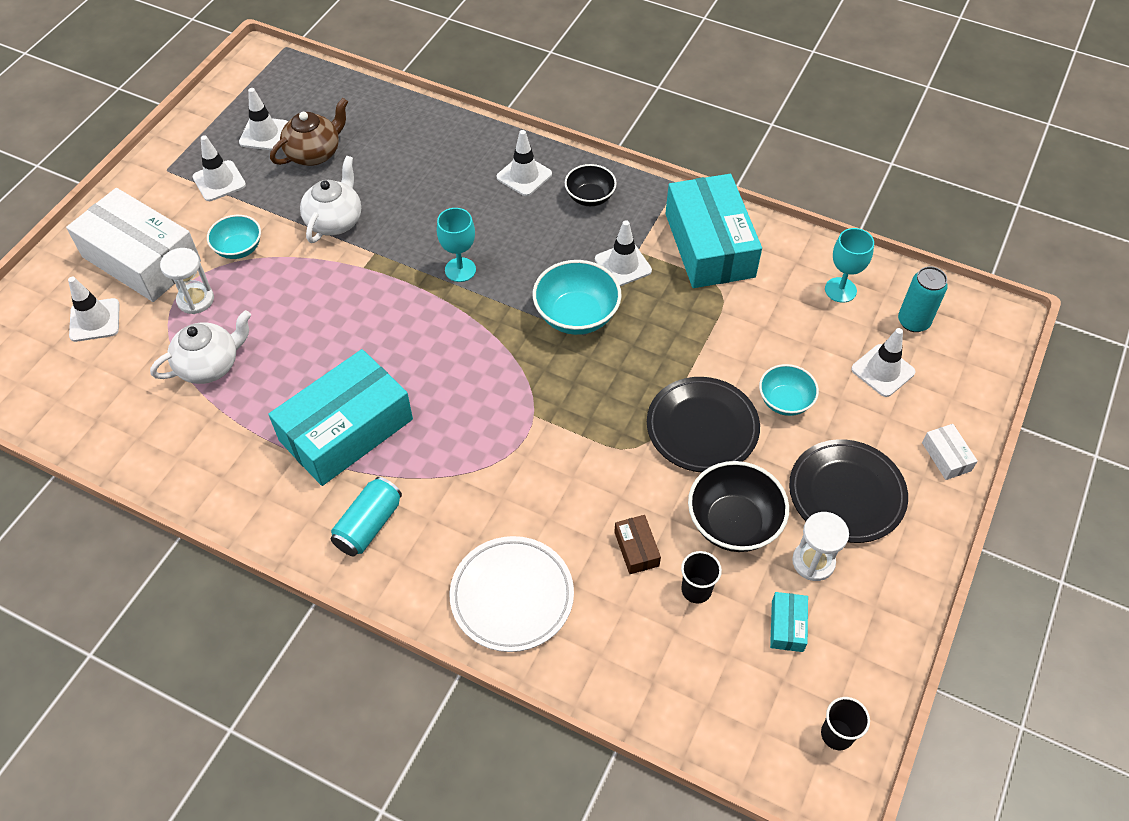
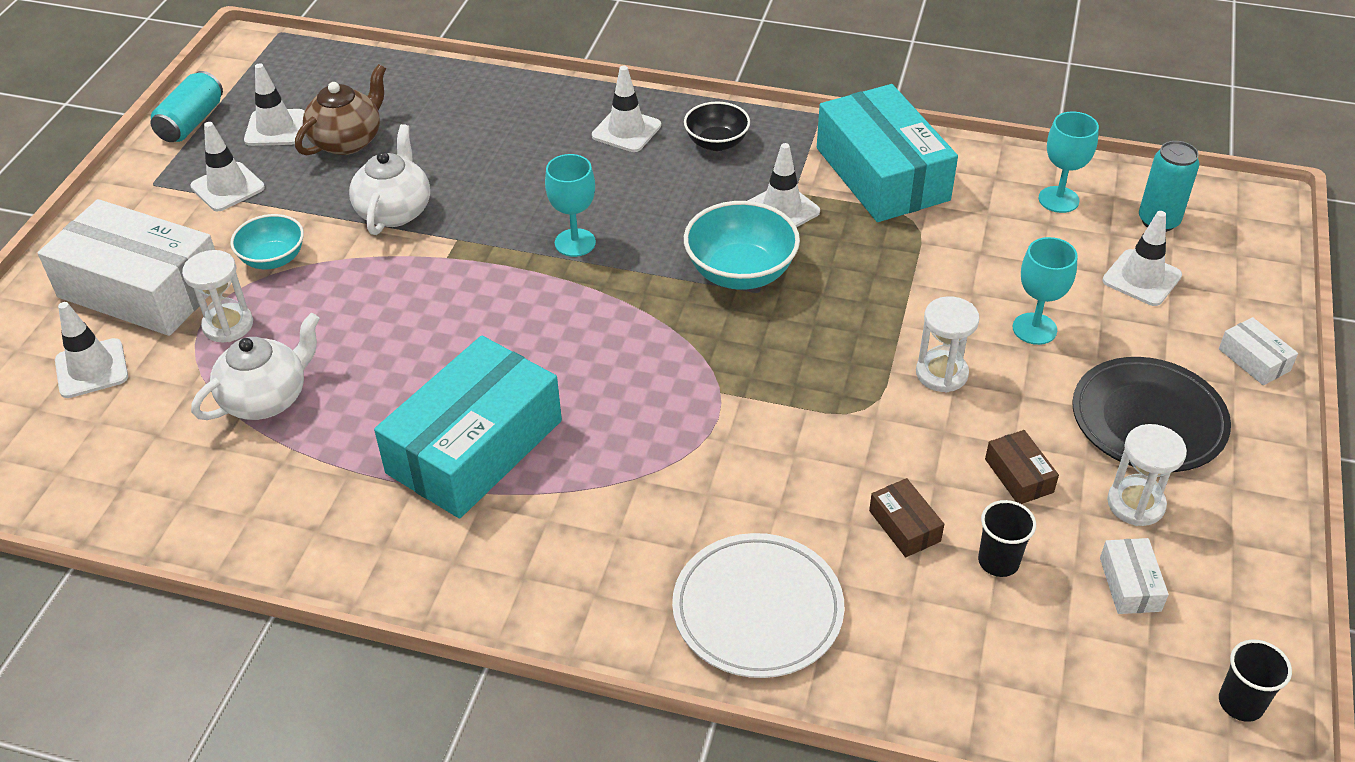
camera: 10 degrees left, 10 degrees down
turquoise can [331,477,402,556] -> turquoise can moved to [150,71,223,142]
black plate [647,377,760,472] -> white hourglass [916,296,979,392]
black bowl [688,461,789,552] -> brown box [985,430,1059,504]
turquoise bowl [759,364,819,416] -> turquoise goblet [1013,237,1078,345]
turquoise box [770,592,808,652] -> white box [1100,538,1169,614]

